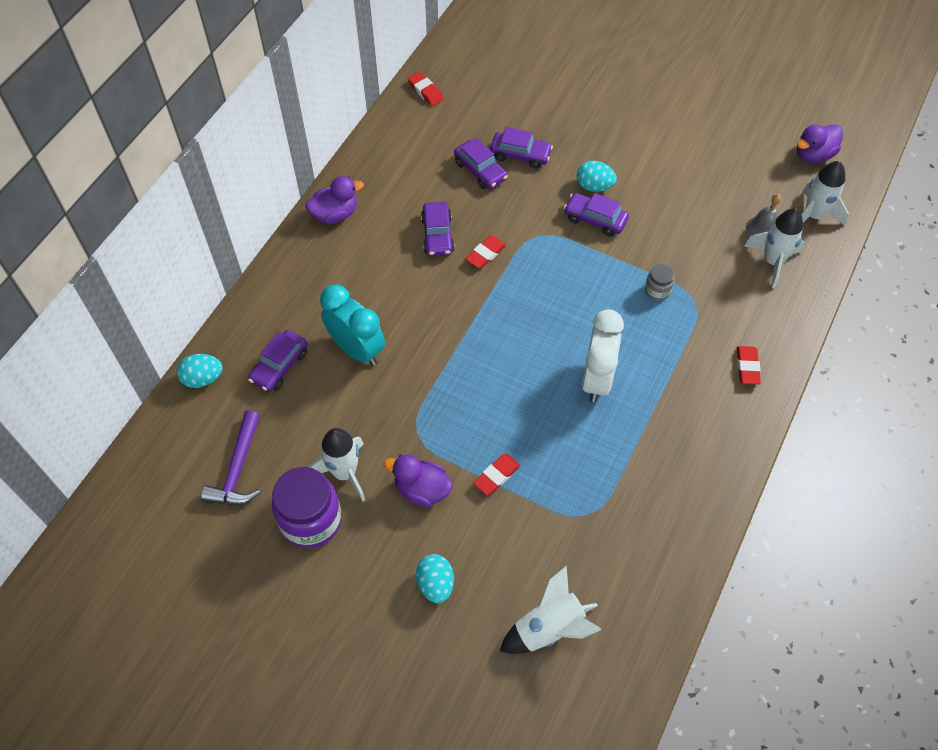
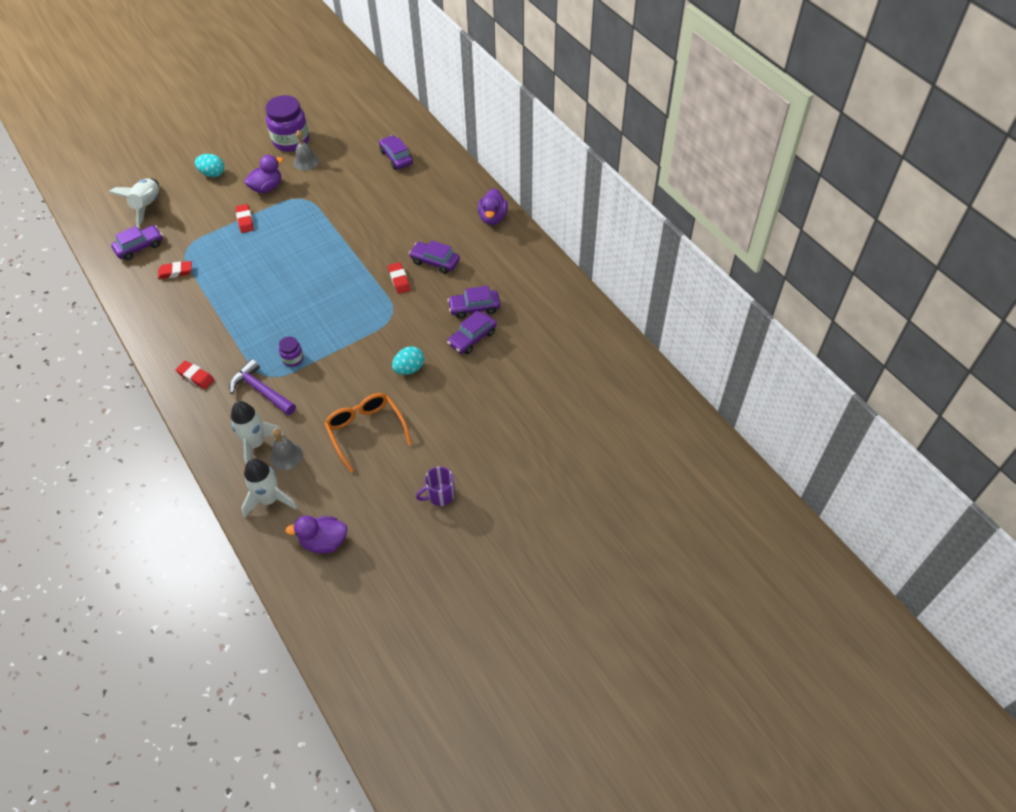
camera: 120 degrees right, 5 degrees down
turquoise egg [177,354,223,388] -> none
purple hammer [201,410,260,505] -> purple hammer moved to [229,359,296,415]
white rocket [308,428,365,502] -> grey bell [293,130,319,171]
turquoise clock [320,284,385,366] -> none
red eraser [408,72,444,106] -> red eraser moved to [158,261,192,279]
purple car [564,193,629,237] -> purple car moved to [111,225,163,260]
white clock [582,309,624,402] -> none
grey jar [645,264,675,301] -> purple jar [279,337,304,367]
purple duck [797,124,843,163] -> purple duck turned 90 degrees counterclockwise [285,515,347,554]
none -> orange glasses [324,393,412,473]
none -> purple mug [416,467,455,506]

